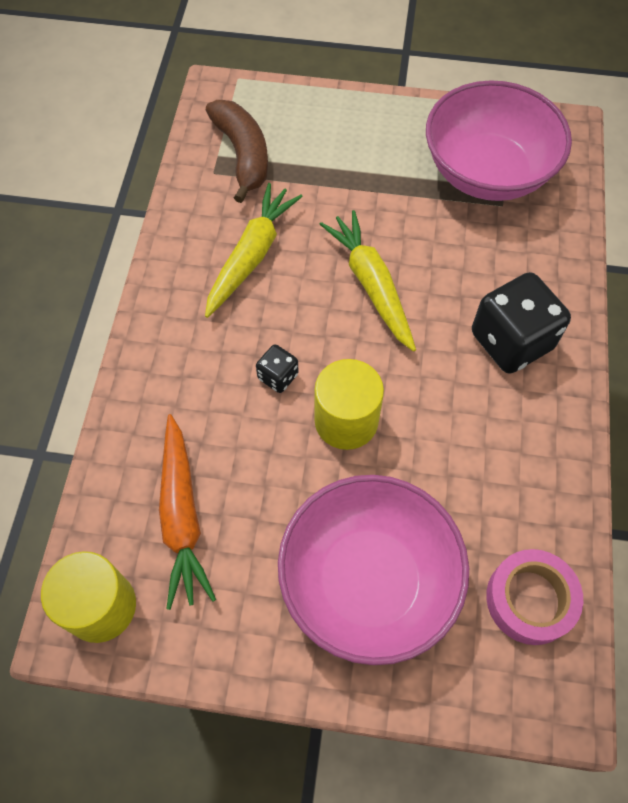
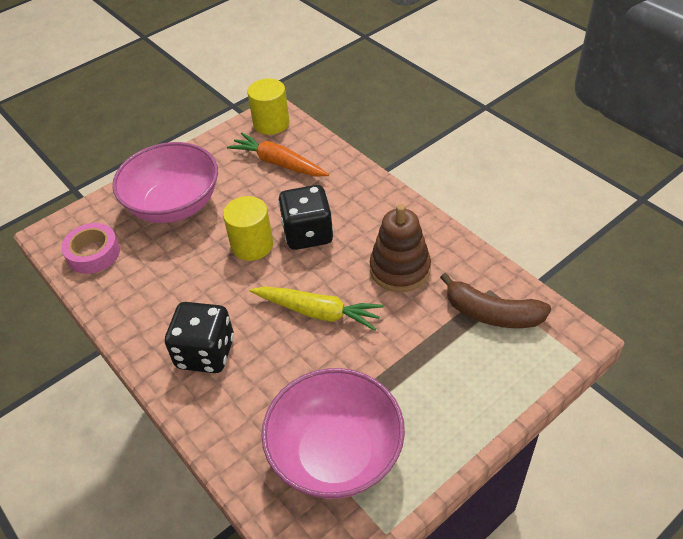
camera: 135 degrees right, 15 degrees down
yellow carrot [205,183,303,318] -> brown stacking toy [370,204,431,292]
black dice [256,344,299,393] -> black dice [278,185,334,250], size x2.09

